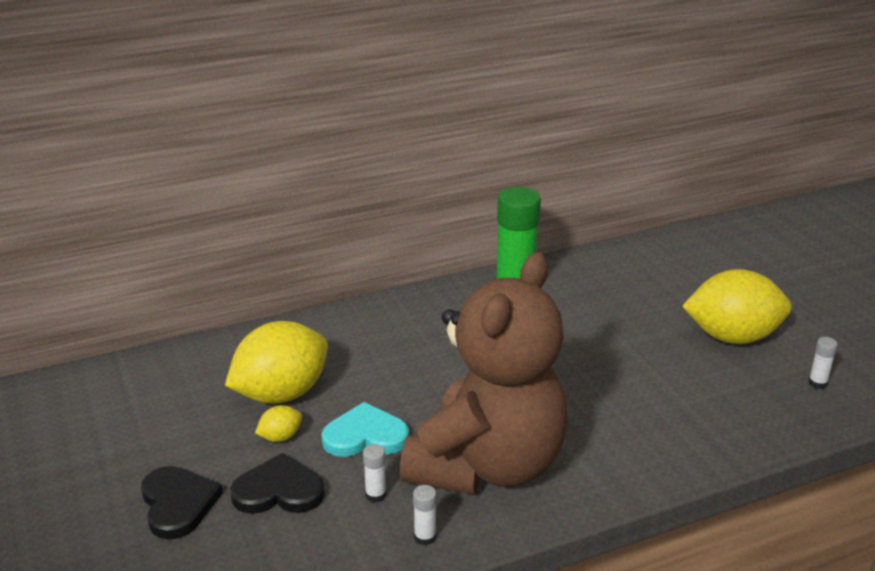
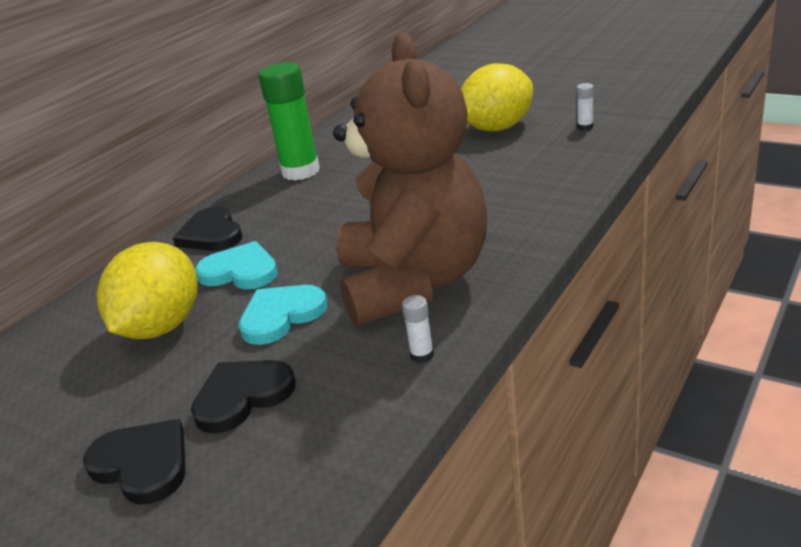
camera: 30 degrees left, 0 degrees up
yellow lemon [255,405,302,442] -> none
white glue stick [363,444,386,502] -> none
none -> black heart [173,206,243,251]
none -> turquoise heart [195,241,278,289]

